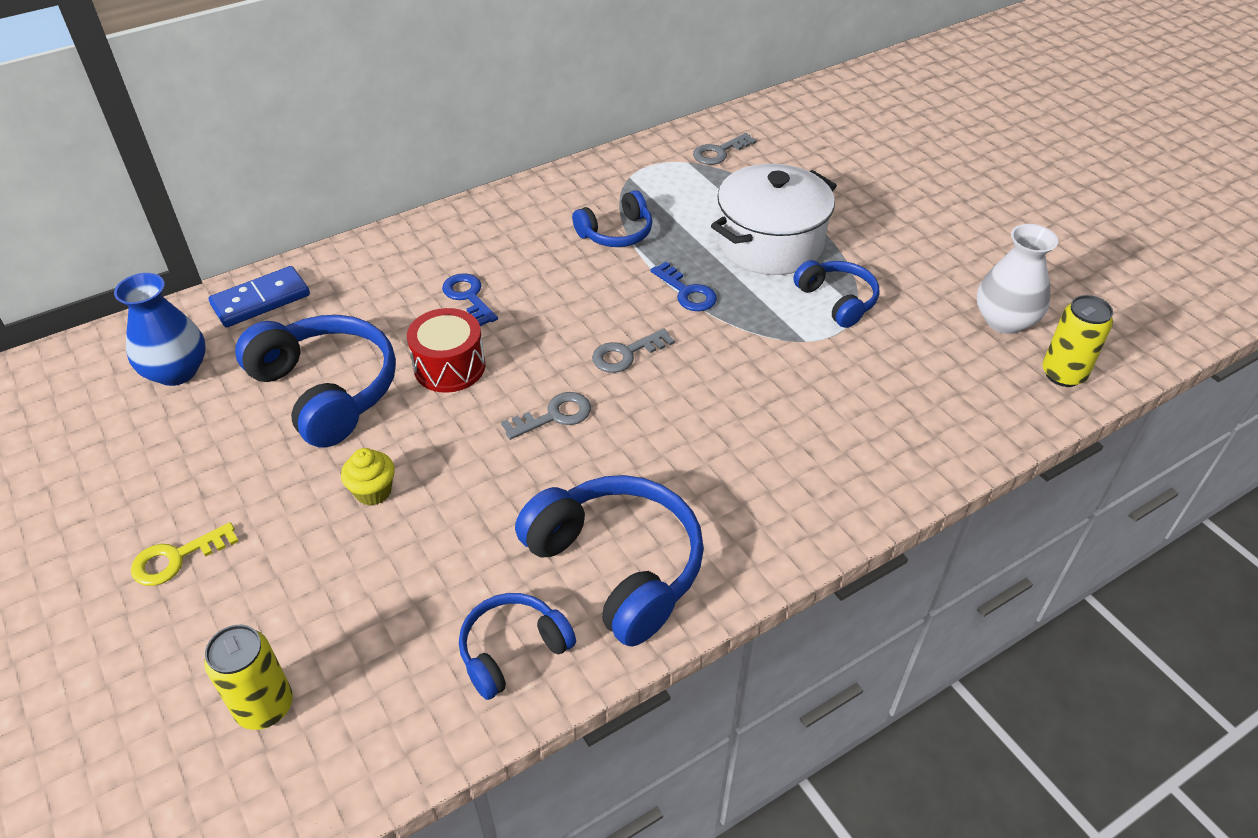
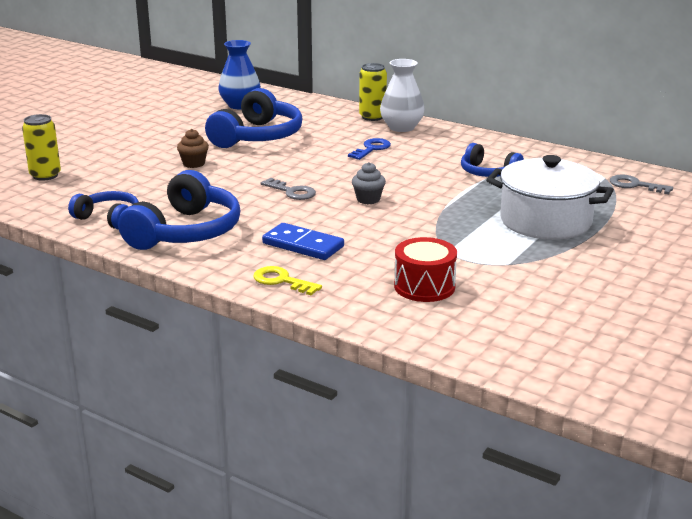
camera: 65 degrees right, 20 degrees down
yellow key [131,522,239,586] -> yellow key moved to [253,266,322,295]
blue domino [209,266,310,327] -> blue domino moved to [262,223,344,260]
yellow cupcake [341,448,395,506] -> brown cupcake [177,129,209,168]
red drum [407,308,485,393] -> red drum moved to [394,237,457,302]
grey key [592,328,675,373] -> grey cupcake [352,162,386,204]
blue key [651,262,717,311] -> none
blue headphones [793,260,879,328] -> none
white vase [977,224,1058,334] -> white vase moved to [380,59,425,132]
yellow can [1042,295,1113,387] -> yellow can moved to [359,63,387,121]

